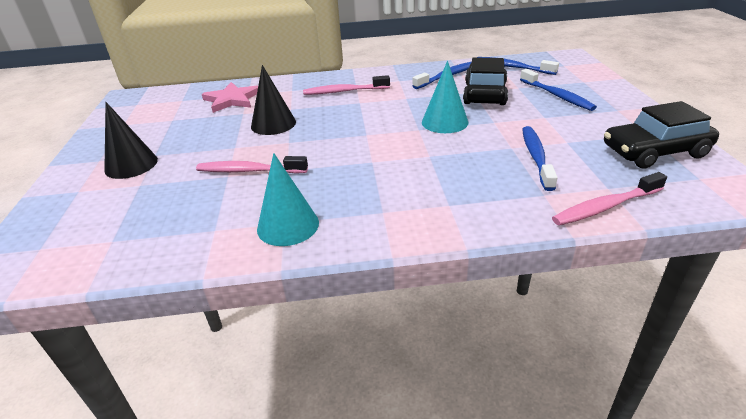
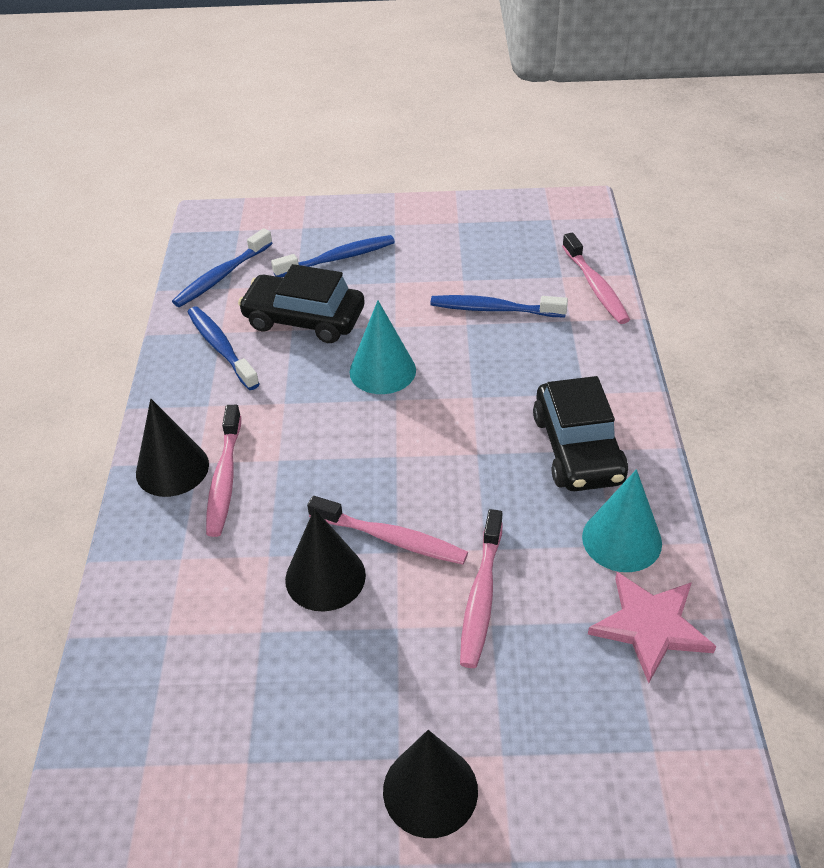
camera: 85 degrees left, 10 degrees up
pink star [202,82,258,113] -> pink star moved to [588,572,716,683]
black car [604,101,719,168] -> black car moved to [533,376,628,491]
none -> black cone [136,399,209,497]
none -> pink toothbrush [307,496,468,564]

